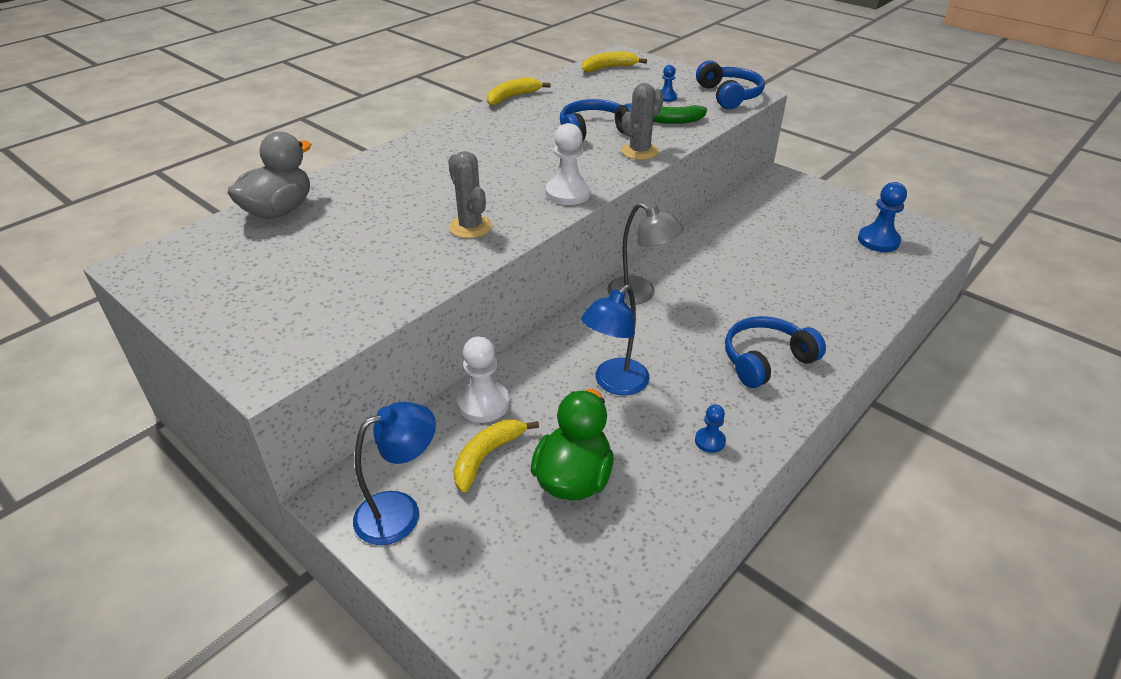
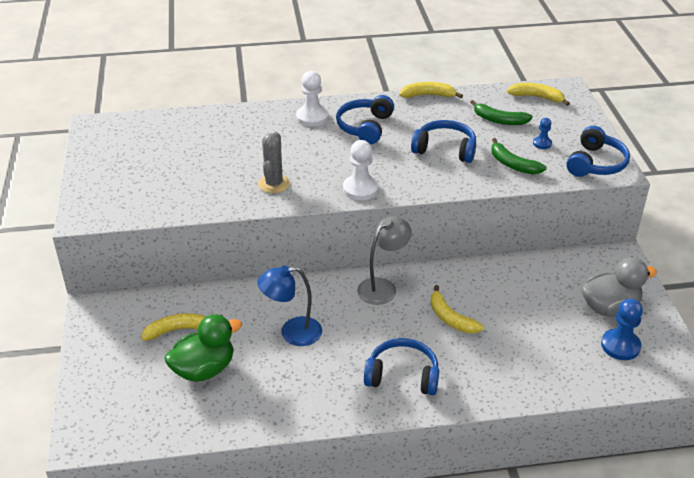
camera: 40 degrees right, 0 degrees up
grey duck [228,132,312,219] -> grey duck moved to [581,257,657,317]
blue lamp [353,402,436,545] -> none
white pawn [457,336,510,423] -> white pawn moved to [296,71,328,127]
grey lamp [607,203,684,305] -> grey lamp turned 120 degrees counterclockwise [357,216,412,305]
grey cactus [621,83,664,160] -> none
blue pawn [695,404,726,453] -> none
none -> blue headphones [336,95,394,144]
none -> yellow banana [430,285,484,334]
none -> green banana [470,100,533,125]

